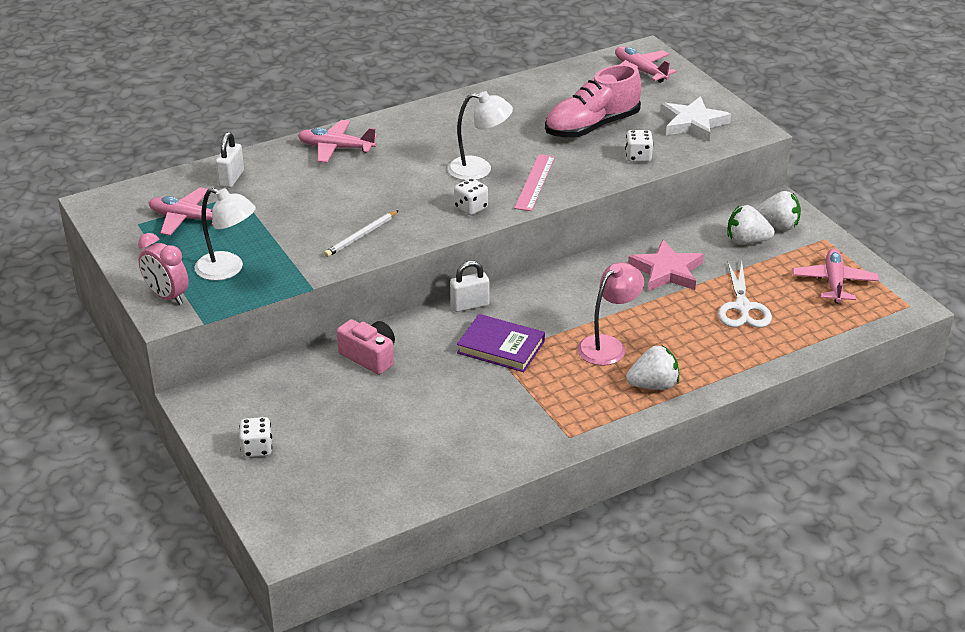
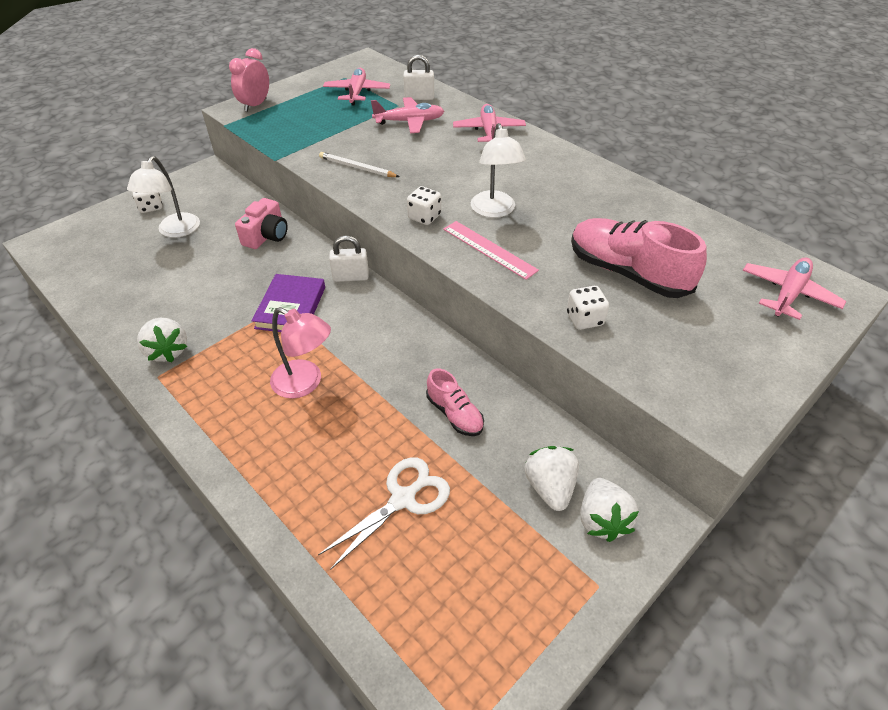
camera: 75 degrees right, 10 degrees up
white lamp [195,188,256,281] -> white lamp moved to [127,156,200,238]
white padlock [450,261,490,312] -> white padlock turned 60 degrees counterclockwise [329,235,369,282]
pink ruler [514,154,555,211] -> pink ruler turned 45 degrees clockwise [443,221,539,280]
white strawberry [626,345,679,390] -> white strawberry moved to [137,318,187,362]
pink star [628,239,704,291] -> pink shoe [426,368,484,436]
white star [661,96,731,142] -> none
white scissors [718,262,772,328] -> white scissors turned 150 degrees clockwise [318,457,450,570]
pink plane [793,249,879,303] -> pink plane moved to [371,97,444,133]

